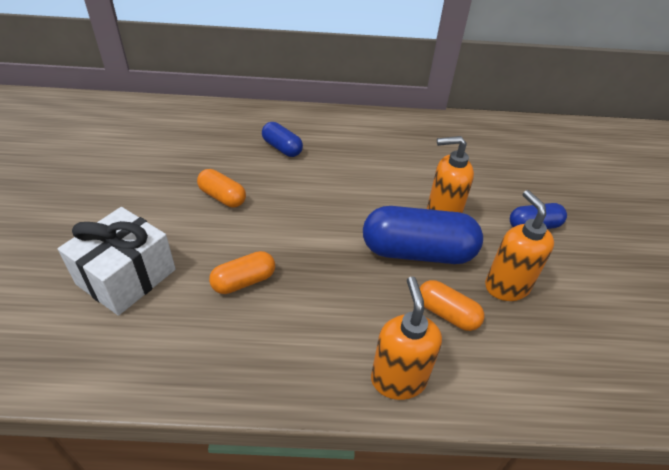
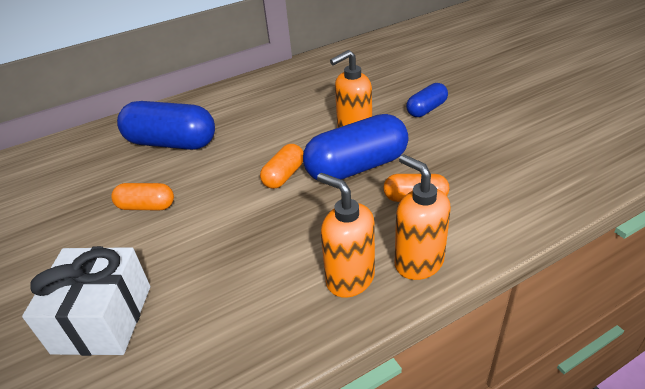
camera: 25 degrees left, 5 degrees down
orange capsule [209,251,275,294] -> orange capsule moved to [260,144,303,189]
blue capsule [262,122,303,157] -> blue capsule [117,101,215,150], size x1.87
orange soap dispenser [485,190,554,301] -> orange soap dispenser moved to [317,173,375,298]

